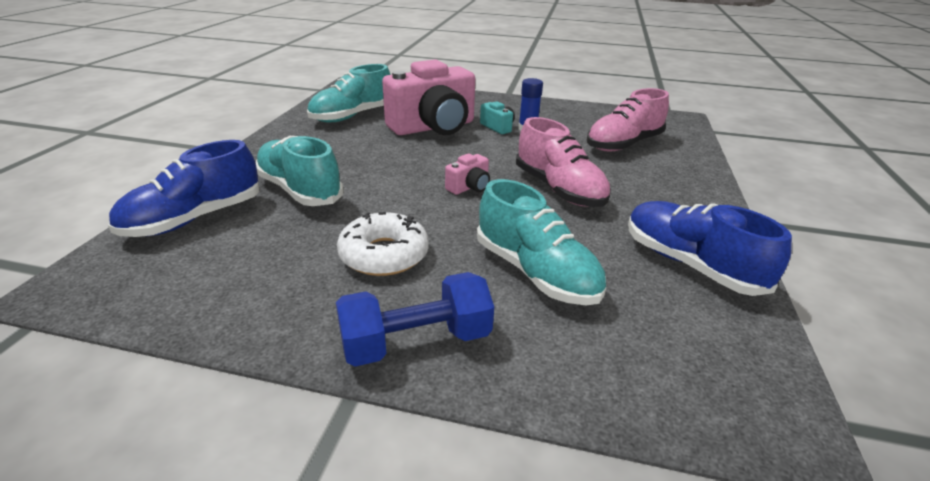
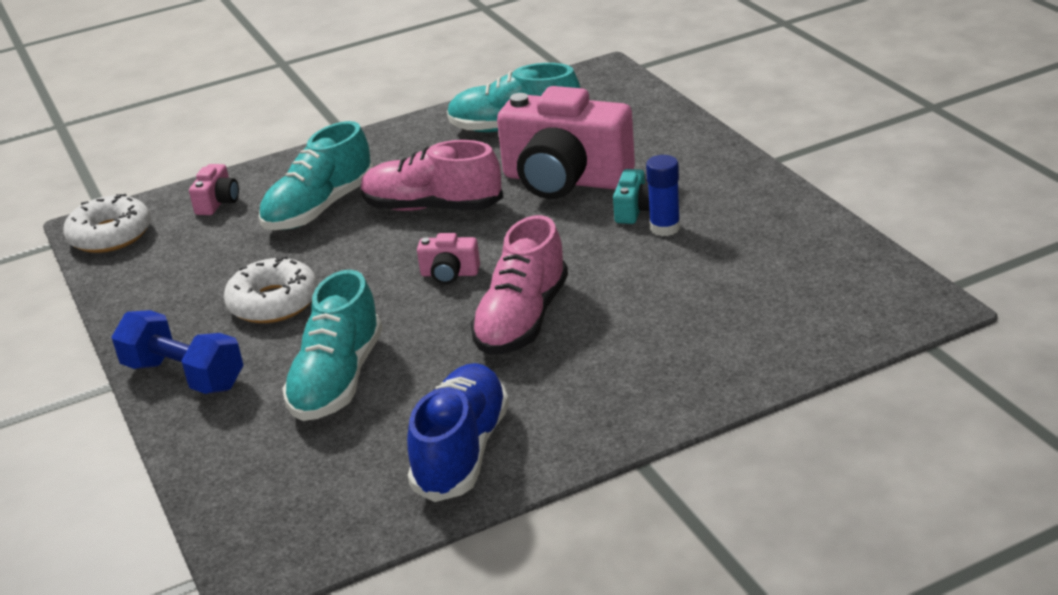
camera: 55 degrees right, 0 degrees up
blue shoe [108,140,259,237] -> pink camera [189,164,239,215]
turquoise shoe [255,136,344,206] -> turquoise shoe turned 150 degrees counterclockwise [259,121,373,230]
pink shoe [587,88,669,151] -> pink shoe moved to [361,140,503,211]
none -> white donut [63,193,151,253]

